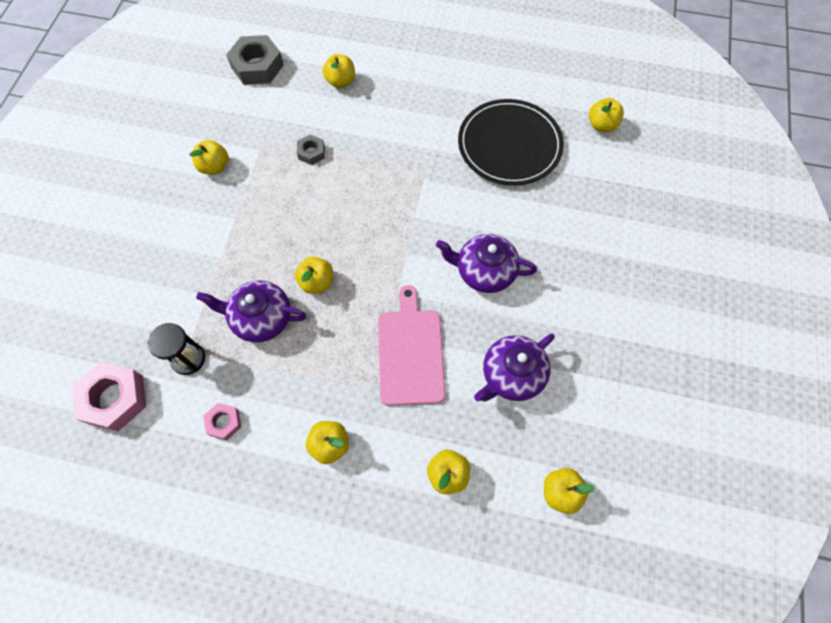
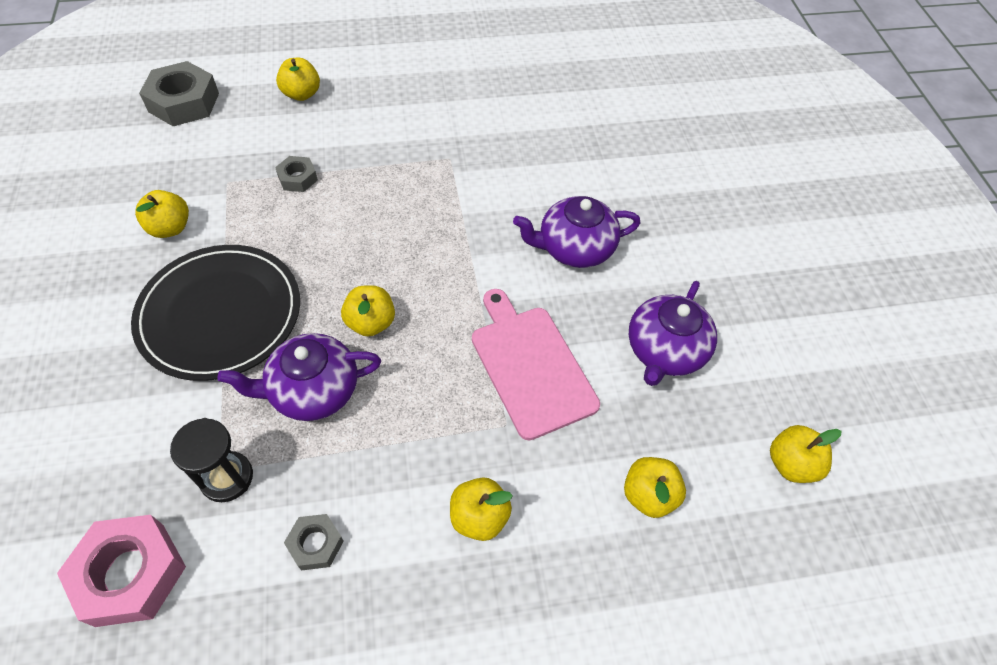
camera: 25 degrees left, 10 degrees down
pink nut [203,403,241,440] -> grey nut [284,514,344,571]
black plate [458,99,564,185] -> black plate moved to [131,245,300,381]
yellow apple [589,98,624,132] -> none

